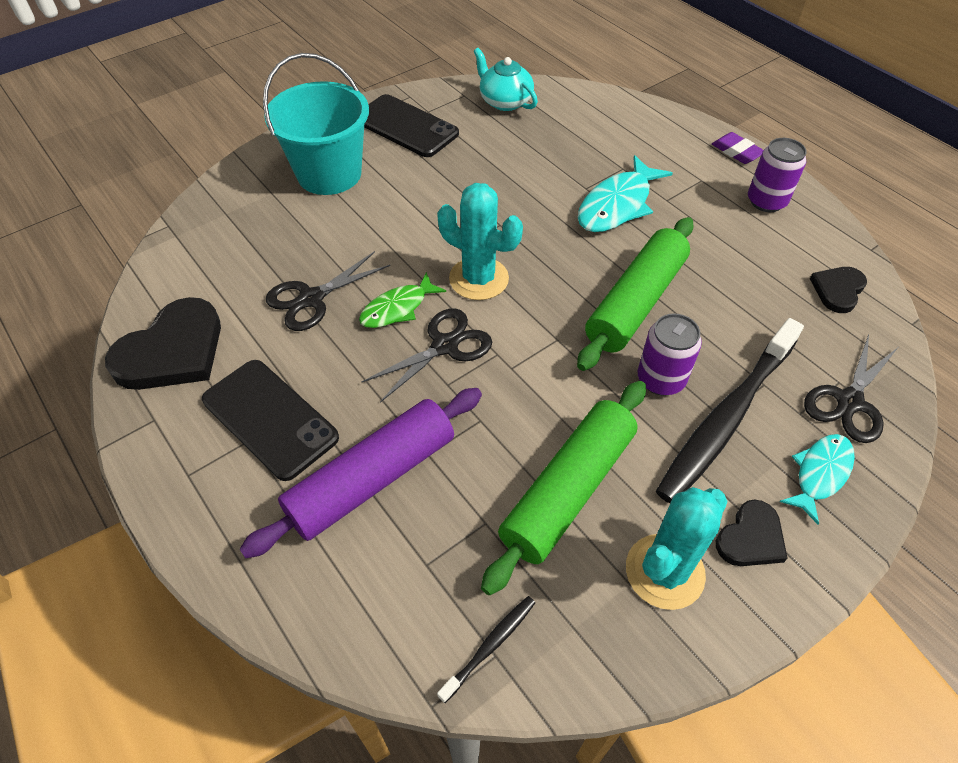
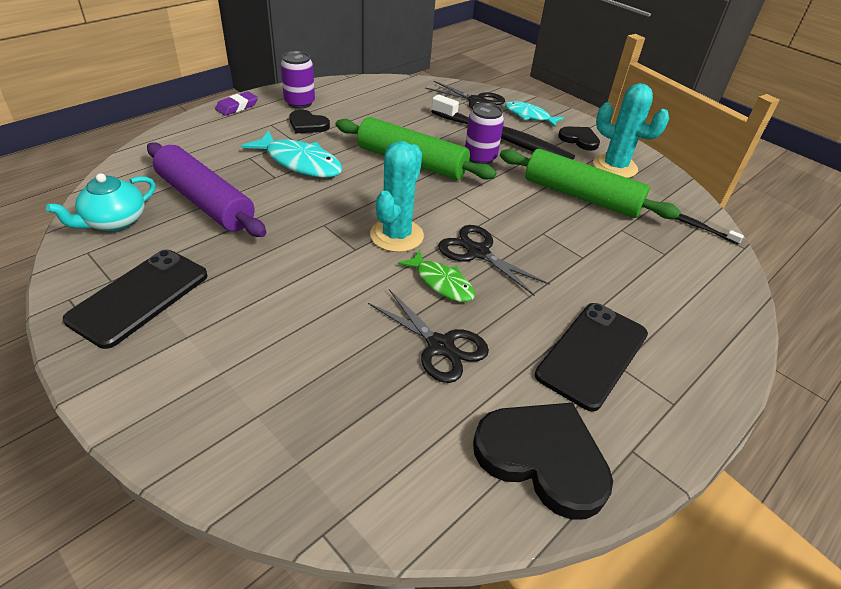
camera: 100 degrees left, 10 degrees down
purple rolling pin [239,388,482,558] -> purple rolling pin moved to [147,142,266,237]
turquoise bucket [263,53,369,195] -> none
black heart [810,267,867,313] -> black heart moved to [290,110,330,134]

